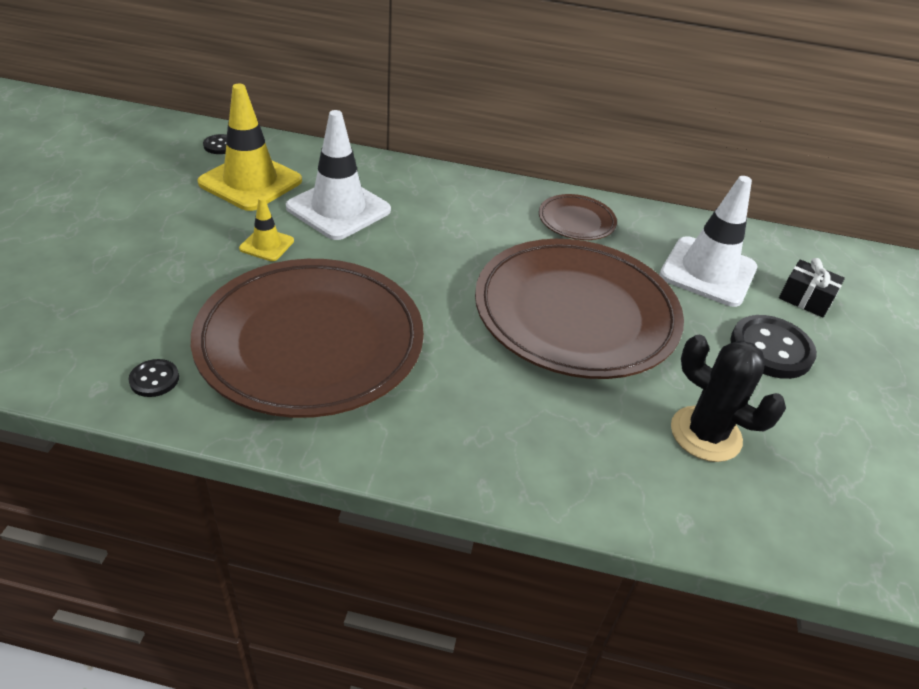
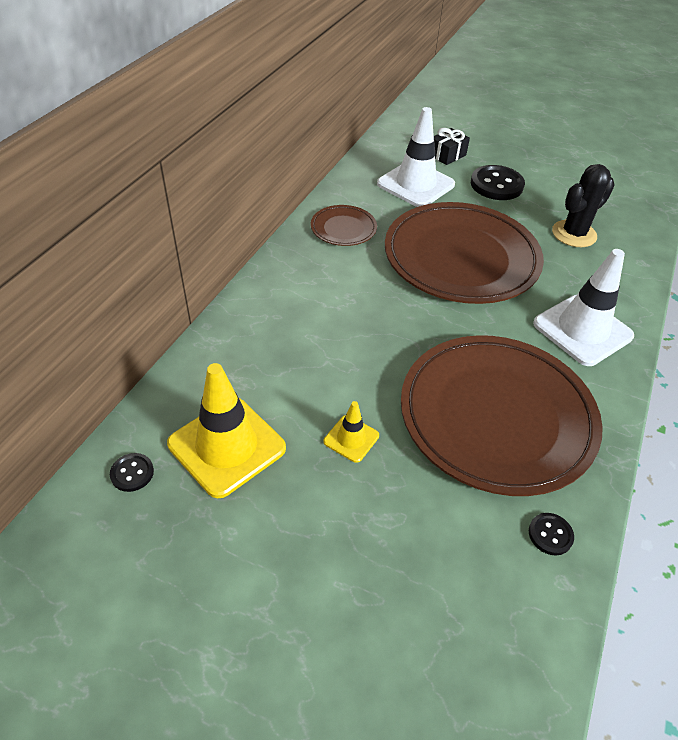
camera: 75 degrees left, 5 degrees up
white traffic cone [286,110,391,240] -> white traffic cone moved to [533,249,634,366]

